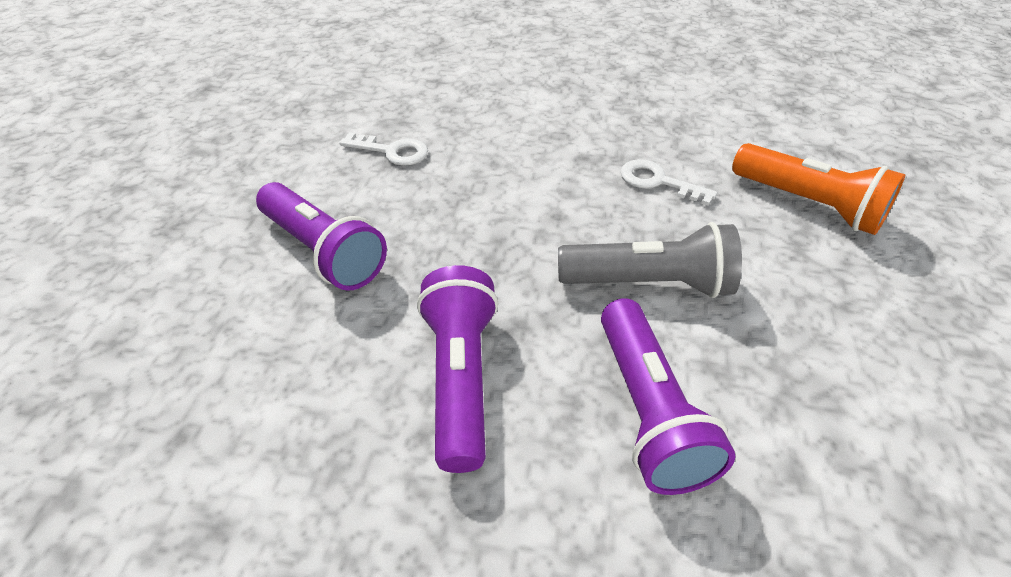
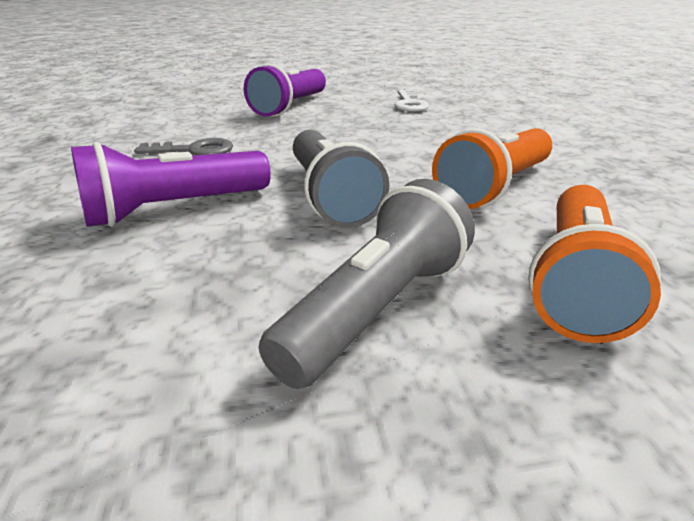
camera: 70 degrees right, 15 degrees down
purple flashlight [417,265,499,473] -> grey key [134,138,233,155]
white key [620,159,717,206] -> orange flashlight [432,128,552,209]
none -> grey flashlight [259,179,475,389]

